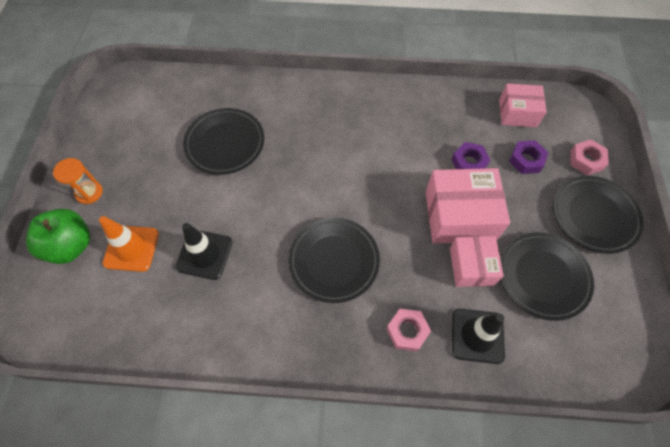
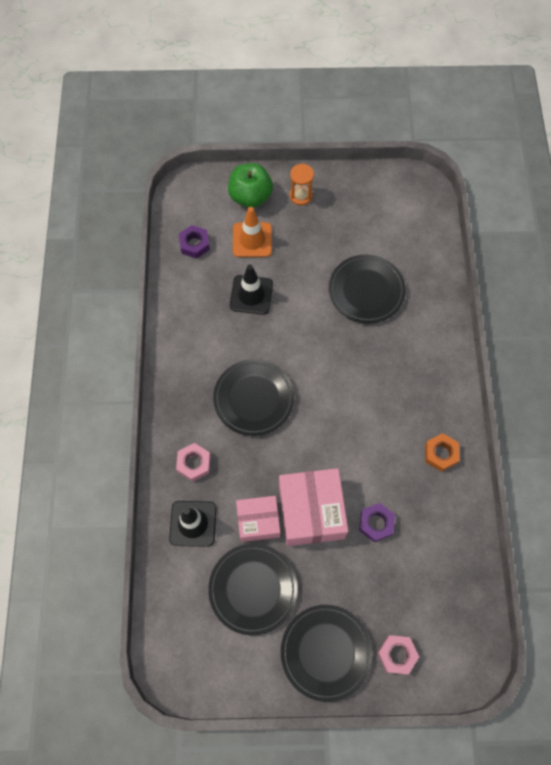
camera: 85 degrees right, 5 degrees up
pink box [499,83,547,127] -> none
purple nut [509,140,549,174] -> purple nut moved to [179,225,210,259]
none -> orange nut [425,433,460,472]

